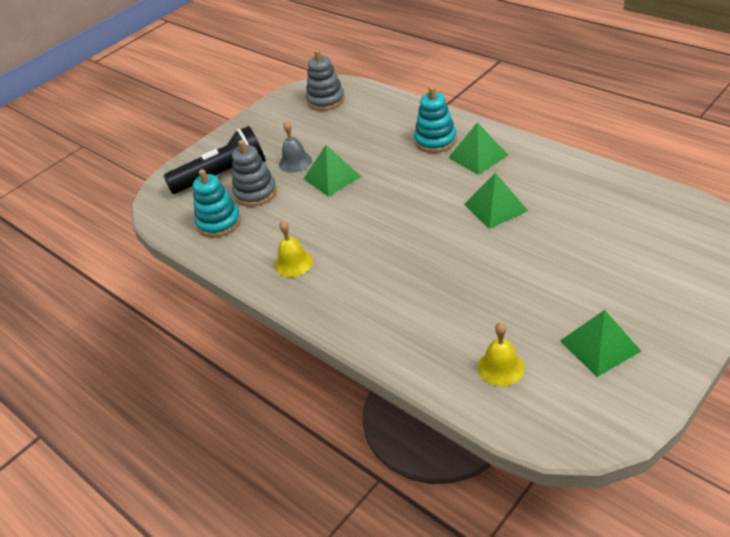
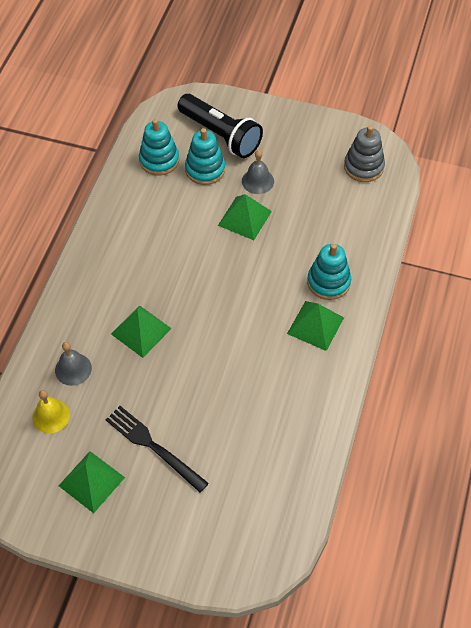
camera: 60 degrees right, 15 degrees up
grey stacking toy [232,140,277,207] -> turquoise stacking toy [185,128,225,185]
yellow bell [275,221,313,277] -> none
green pyramid [464,173,528,229] -> green pyramid moved to [111,306,172,358]
none -> grey bell [55,342,92,386]
none -> black fork [106,406,209,493]

